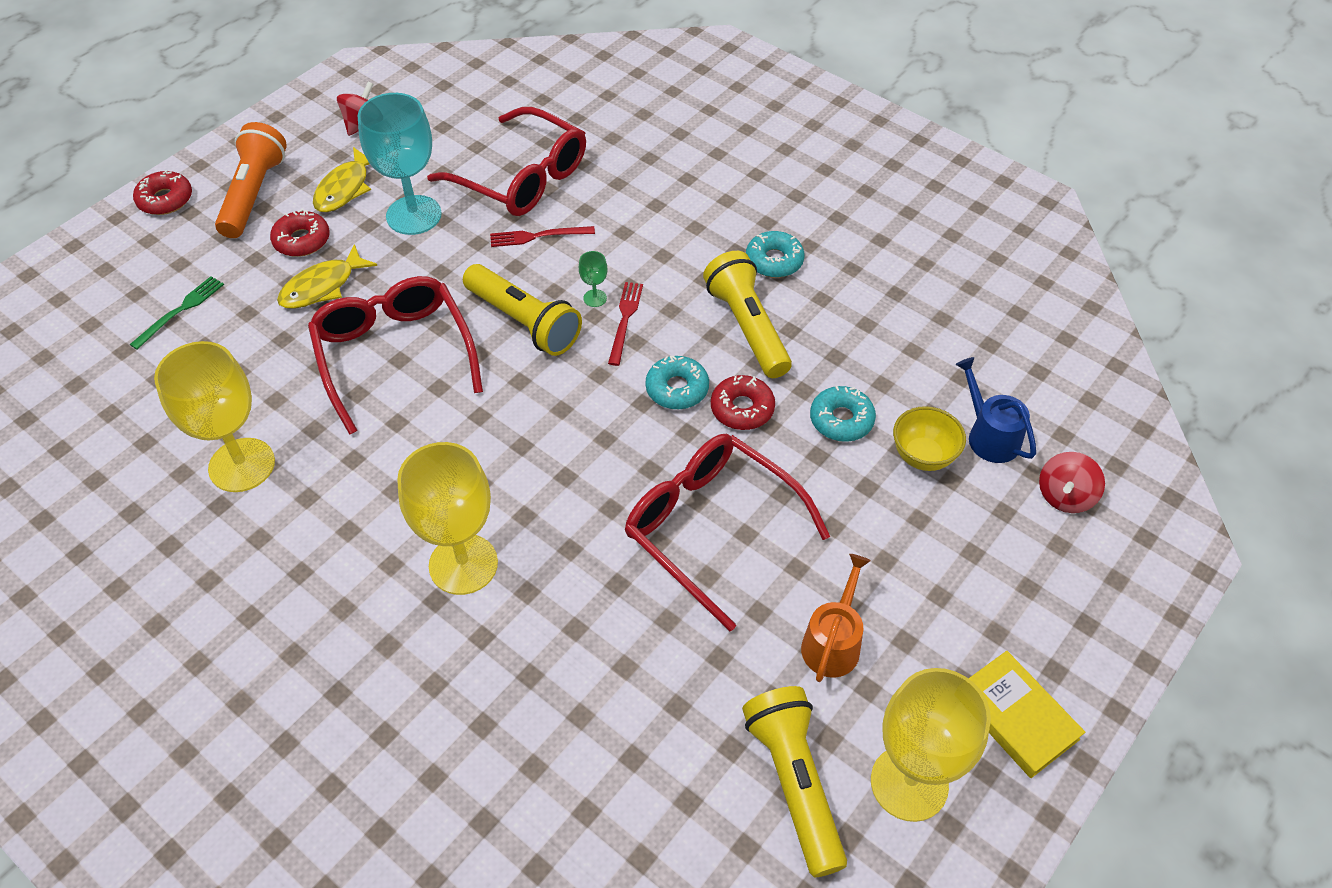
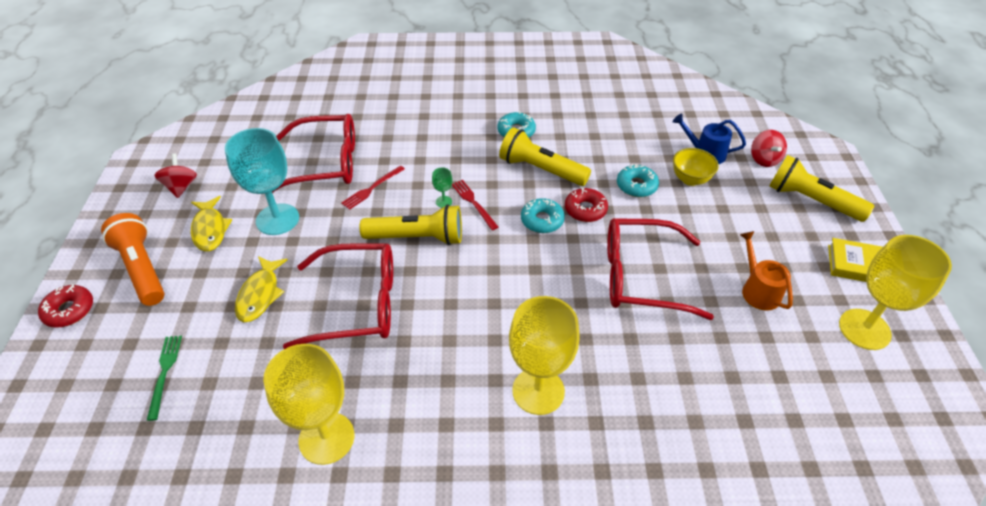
camera: 40 degrees left, 5 degrees down
red donut [270,209,330,257] -> none
red glasses [308,276,483,435] -> red glasses turned 150 degrees clockwise [283,243,393,349]
yellow flashlight [742,686,847,877] -> yellow flashlight moved to [769,155,874,222]

